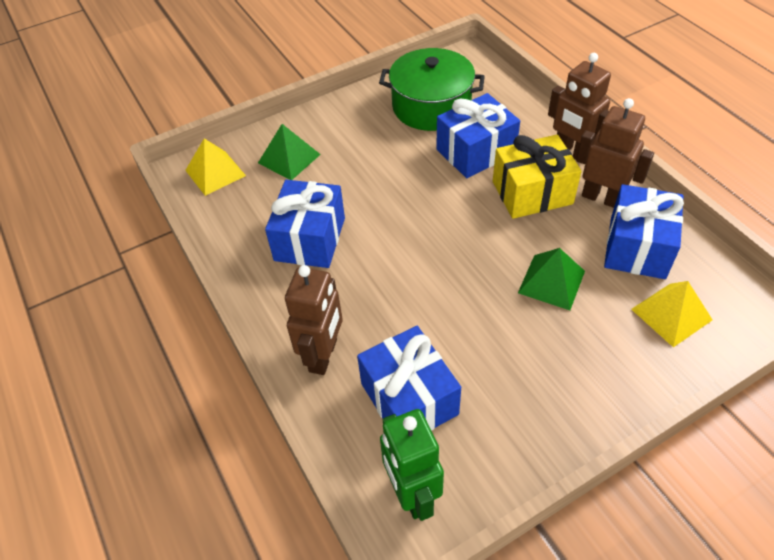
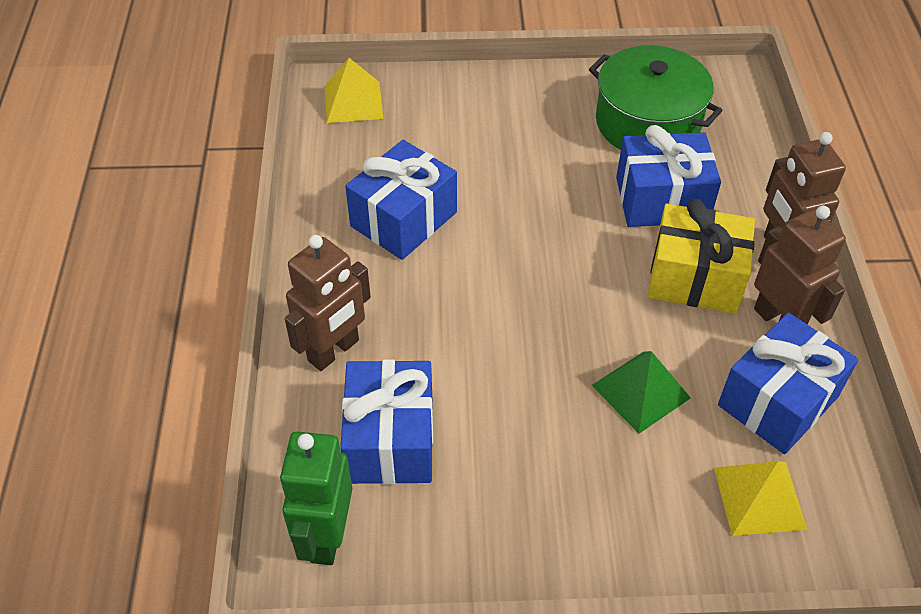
camera: 25 degrees right, 0 degrees up
green pyramid [258,124,321,180] -> none

